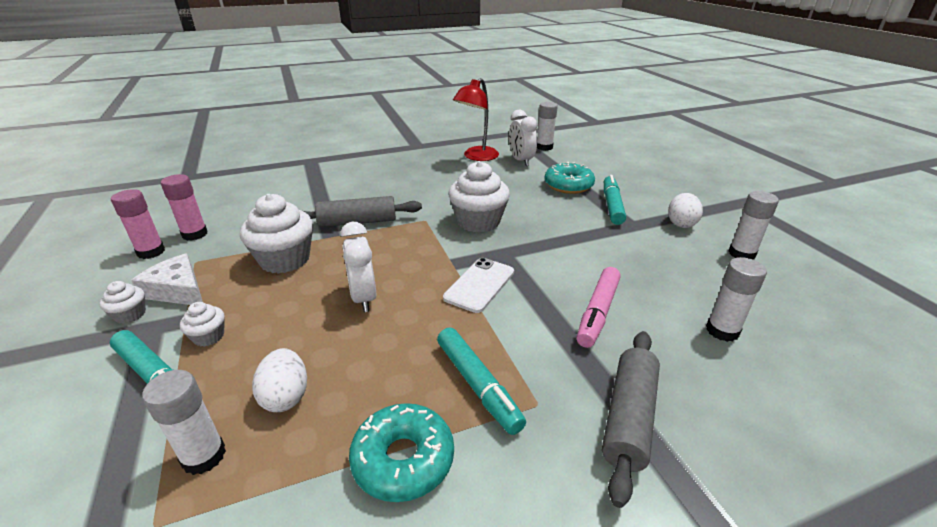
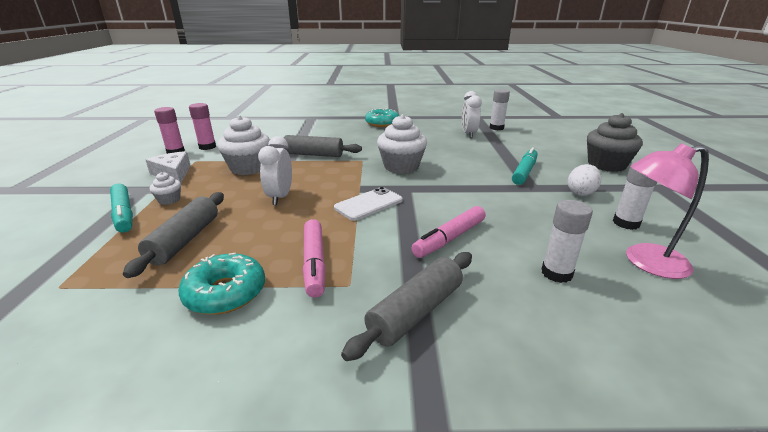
camera: 20 degrees right, 5 degrees down
white cupcake [99,281,146,324] -> none
white glue stick [142,370,226,475] -> none
white egg [252,348,307,412] -> grey rolling pin [123,192,224,278]
turquoise marker [437,327,526,435] -> pink marker [303,219,326,298]
red lamp [453,78,499,161] -> none
turquoise donut [544,162,595,194] -> turquoise donut moved to [365,108,399,127]
none -> grey cupcake [587,113,643,172]
none -> pink lamp [626,143,709,279]

